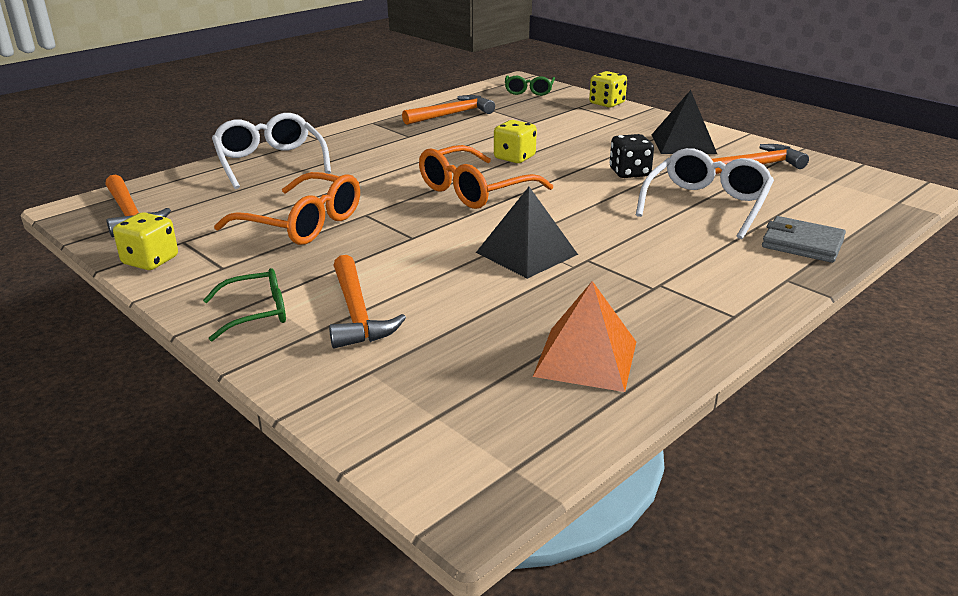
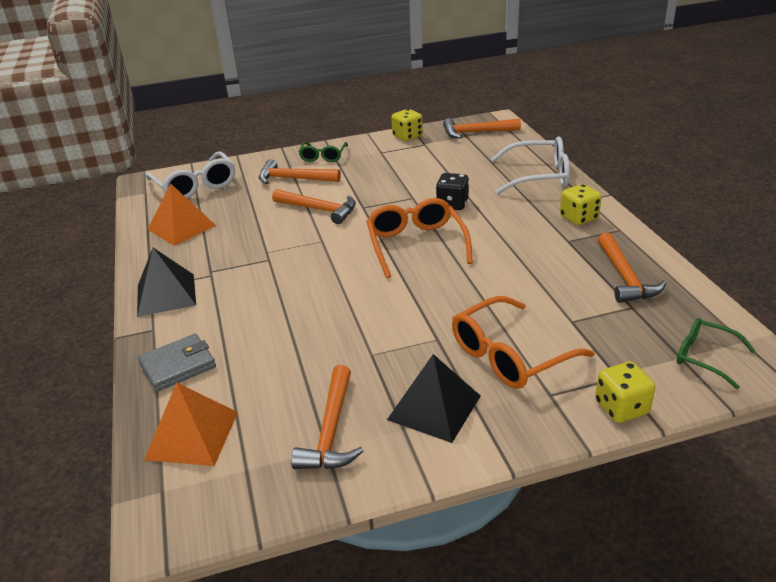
camera: 120 degrees right, 5 degrees up
orange glasses [214,172,360,245] -> orange glasses moved to [452,296,595,389]
black pyramid [476,187,578,279] -> black pyramid moved to [137,248,196,317]
yellow dice [494,120,537,163] -> yellow dice moved to [560,184,602,225]
black dice [610,134,654,178] -> black dice moved to [436,173,469,210]
white glasses [636,148,774,239] -> white glasses moved to [146,151,235,198]
none -> orange pyramid [144,382,238,466]
none -> orange hammer [272,189,356,224]

